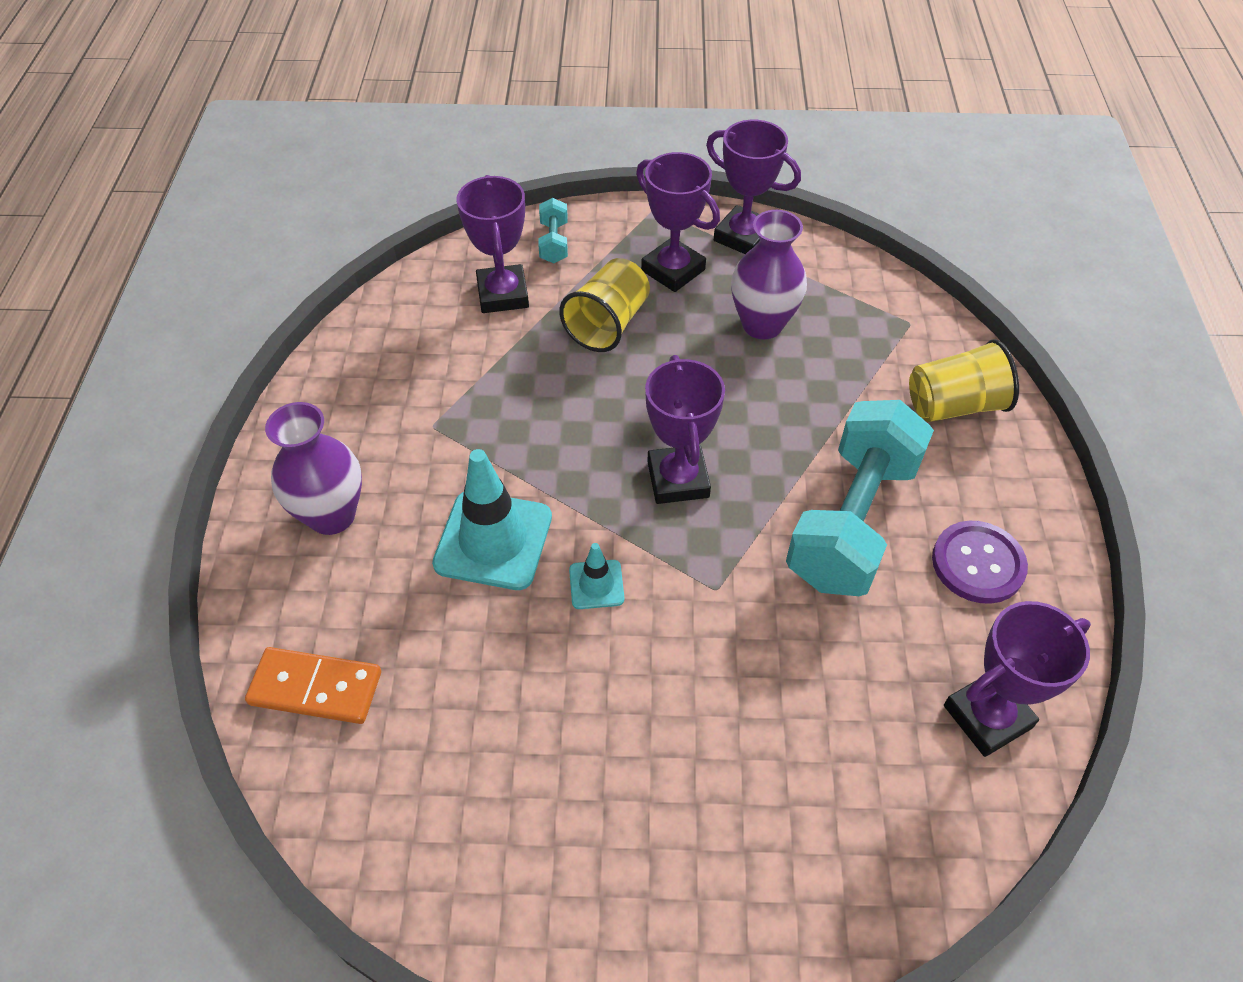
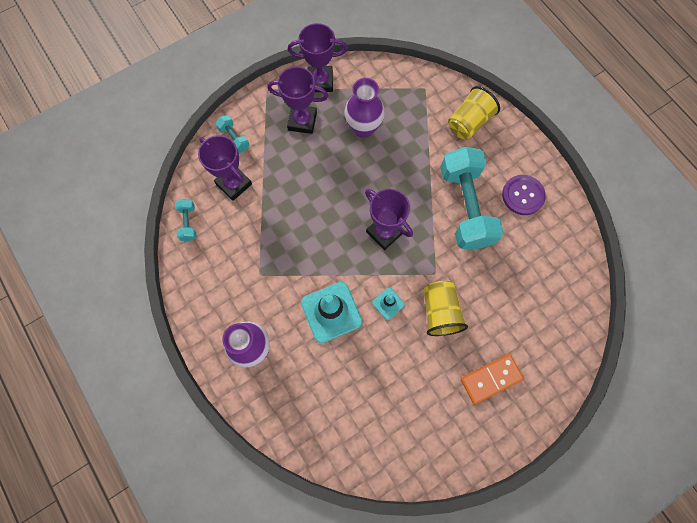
camera: 35 degrees left, 20 degrees up
orange domino [245,647,381,724] -> orange domino moved to [460,354,524,404]
yellow cup [559,258,650,352] -> yellow cup moved to [424,281,468,336]
purple trophy [944,601,1091,757] -> none
none -> turquoise dumbbell [175,199,197,241]

